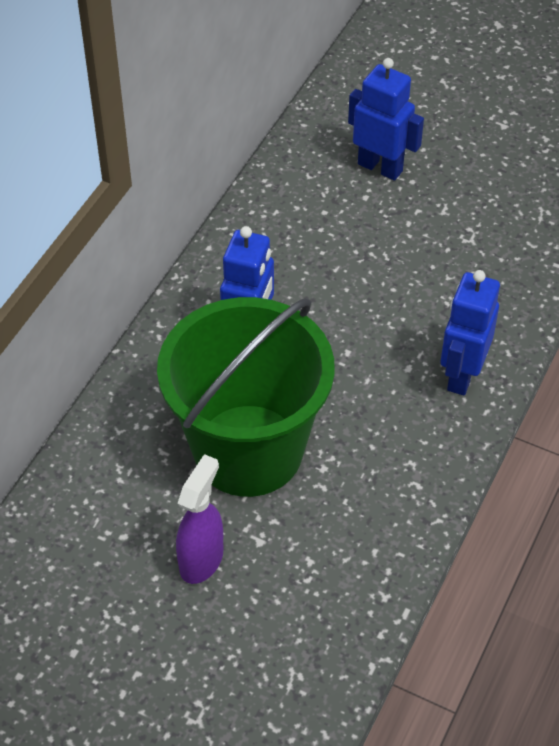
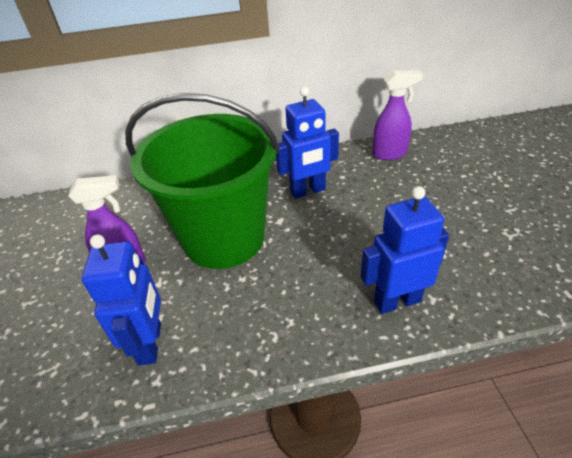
camera: 55 degrees right, 10 degrees down
blue robot [348,58,424,181] -> blue robot moved to [82,235,161,366]
none -> purple spray bottle [373,70,423,160]

